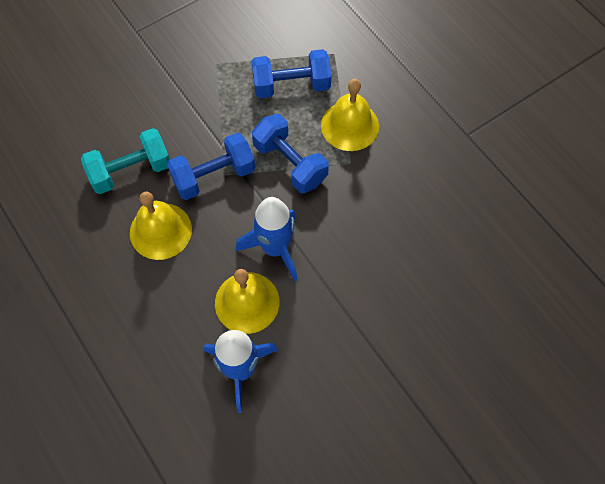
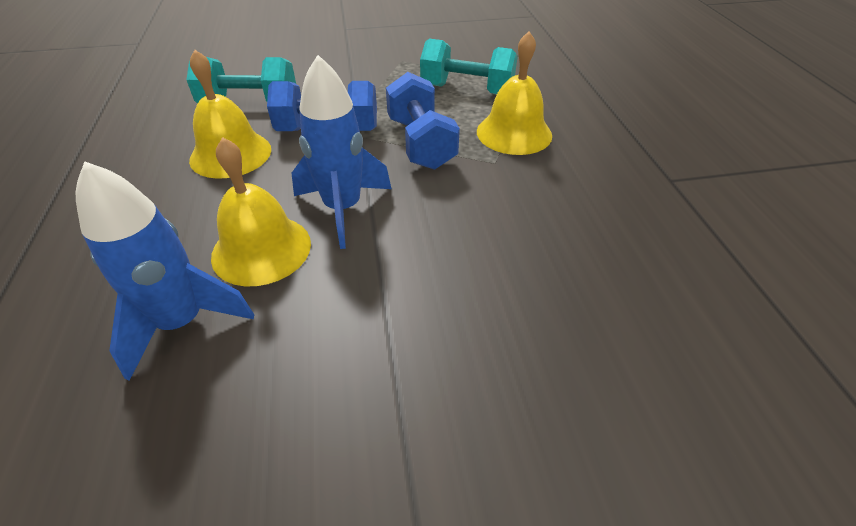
camera: 25 degrees right, 20 degrees down
blue dumbbell [251,49,332,98] -> turquoise dumbbell [420,38,518,95]

